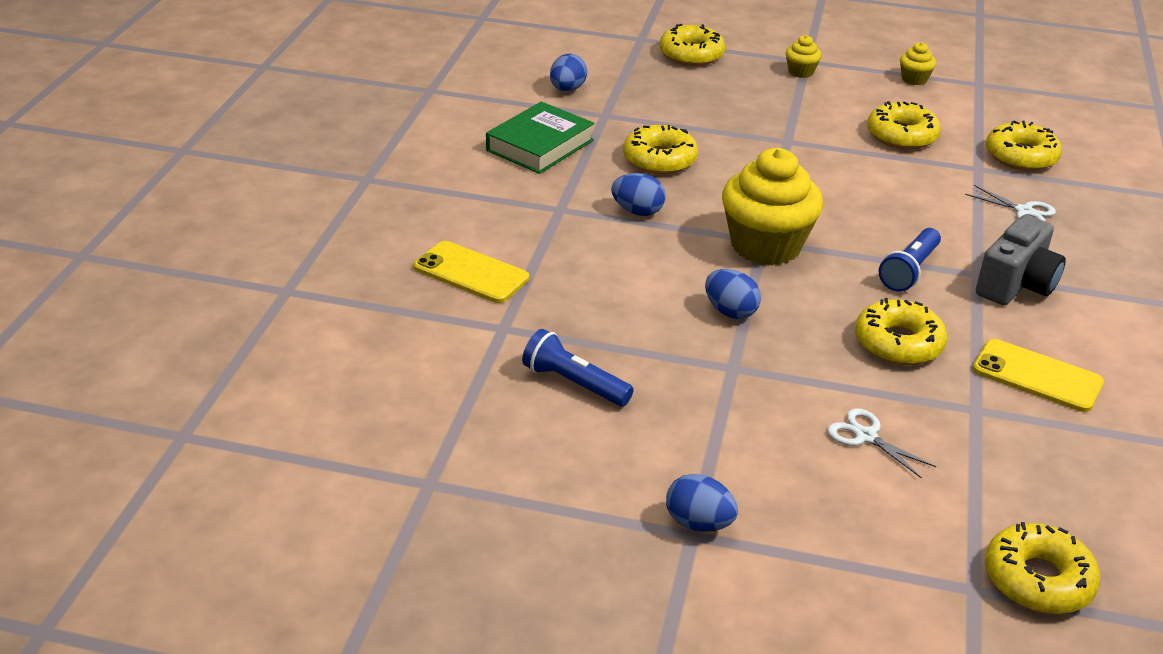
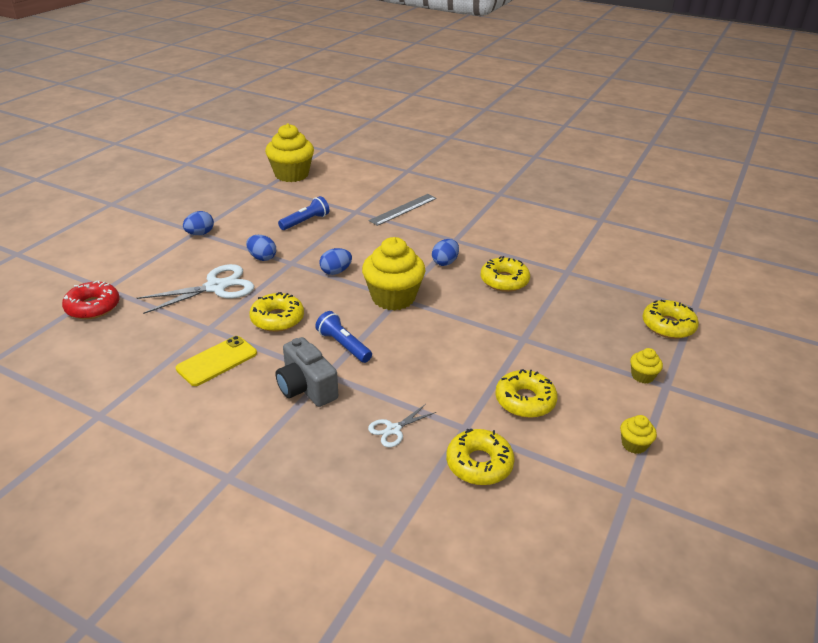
camera: 105 degrees right, 0 degrees up
yellow phone [414,241,529,303] -> grey ruler [369,194,437,226]
green book [486,101,594,174] -> none
blue egg [550,54,587,91] -> blue egg moved to [246,235,276,261]
white scissors [827,408,936,479] -> white scissors [137,264,254,314], size x1.94
yellow donut [985,522,1100,614] -> red donut [62,281,120,319]
none -> yellow cupcake [265,124,314,182]

